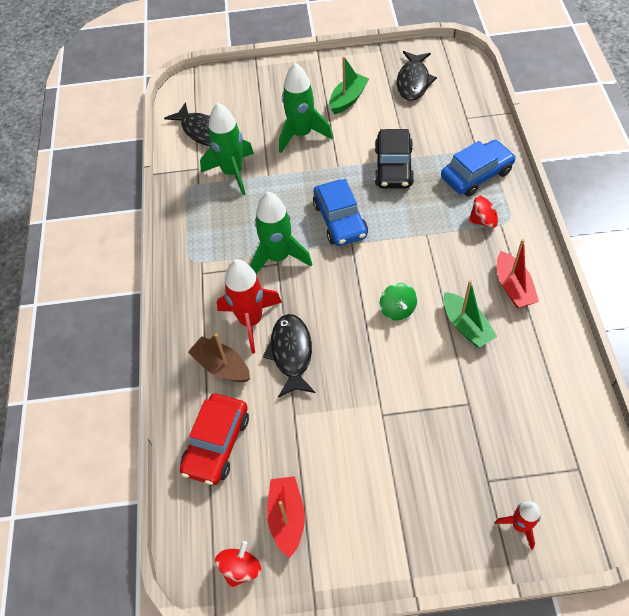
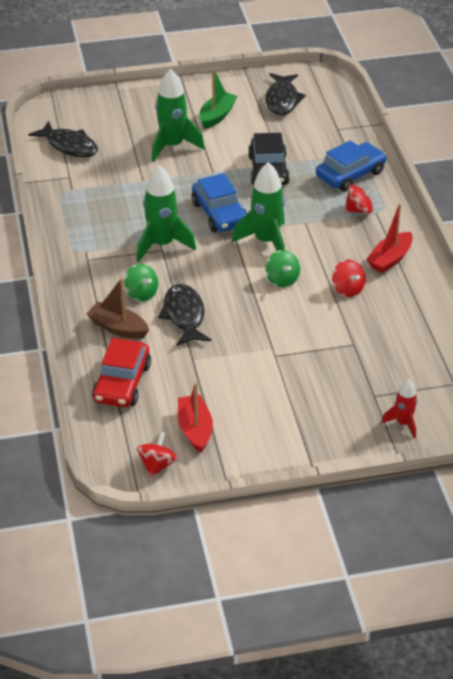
camera: 10 degrees left, 15 degrees down
green rocket [200,103,254,195] -> green rocket moved to [232,162,285,251]
red rocket [217,259,282,354] -> green spinning top [124,264,158,301]
green boat [443,280,497,347] -> red spinning top [332,260,366,297]
red boat [497,239,539,308] -> red boat turned 60 degrees clockwise [366,203,413,273]

